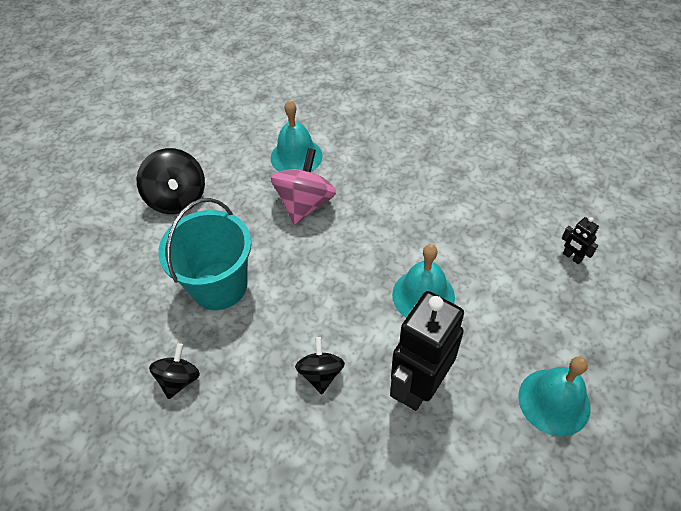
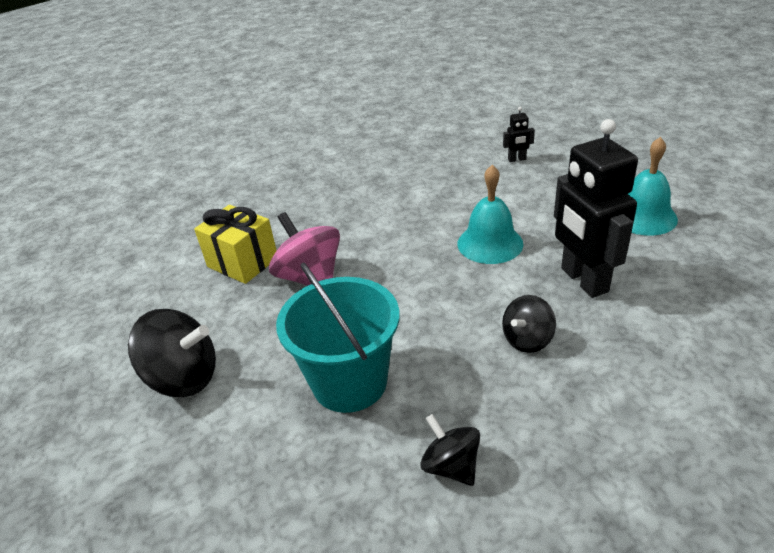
camera: 55 degrees left, 15 degrees down
turquoise bell [271,100,323,172] -> yellow gift [194,205,277,284]
black spinning top [295,337,345,394] -> black spinning top turned 75 degrees counterclockwise [502,295,556,353]

